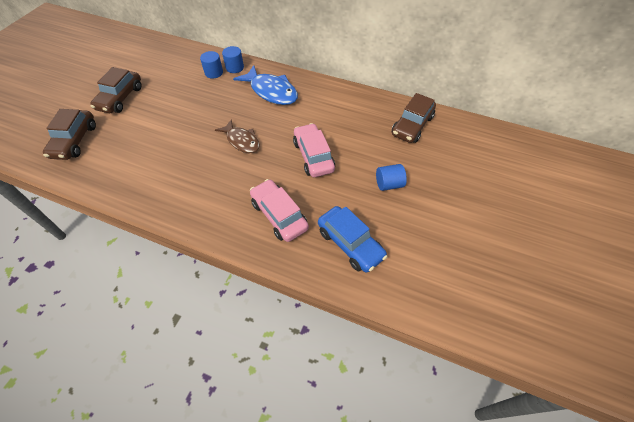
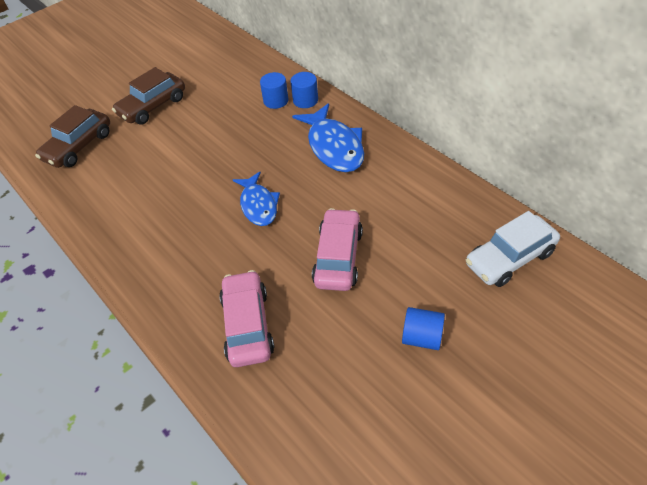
camera: 30 degrees right, 5 degrees down
brown fish [215,119,260,153] -> blue fish [233,171,280,226]
blue car [318,206,388,273] -> none
brown car [392,93,436,143] -> white car [466,211,560,287]

